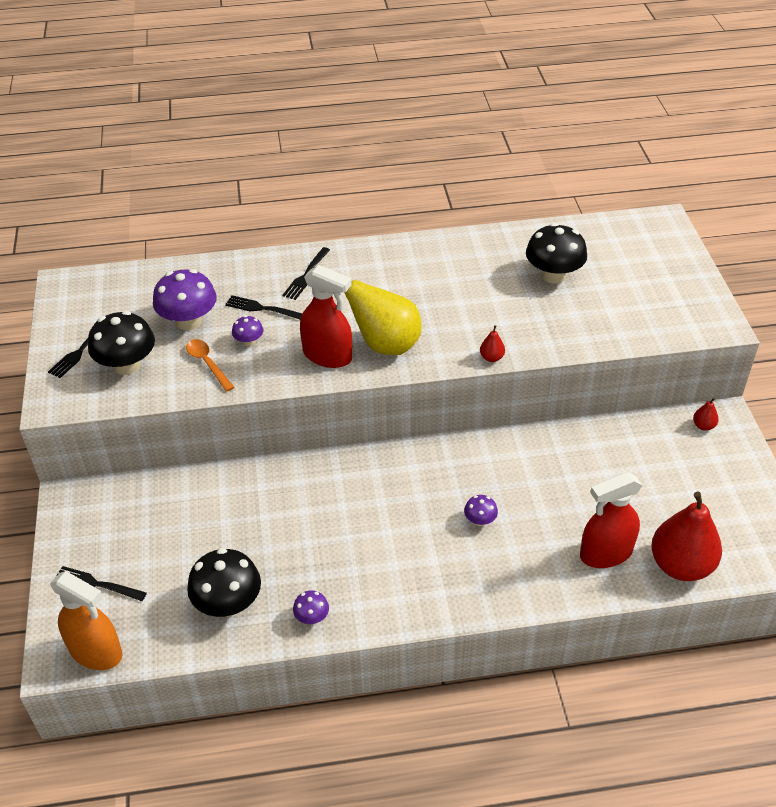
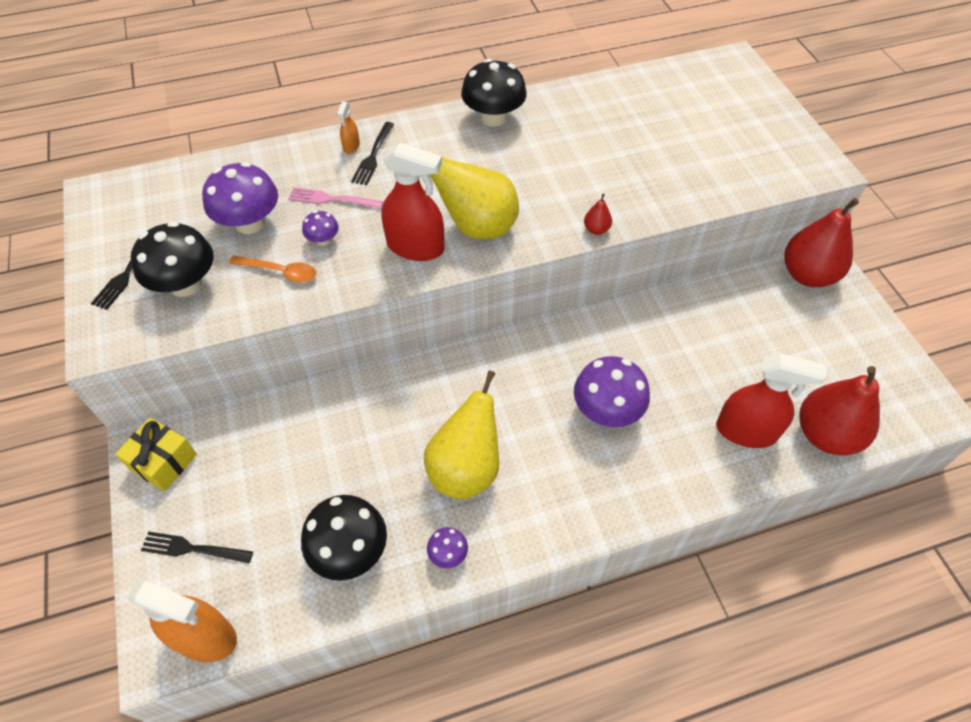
camera: 10 degrees left, 10 degrees up
orange spoon [186,339,234,392] -> orange spoon turned 150 degrees clockwise [229,256,316,282]
black fork [225,295,302,319] -> pink fork [288,187,383,209]
purple mushroom [464,495,498,526] -> purple mushroom [574,356,650,427], size x2.03
black mushroom [526,223,587,284] -> black mushroom moved to [461,59,527,127]
red spray bottle [580,472,642,568] -> red spray bottle turned 135 degrees counterclockwise [716,353,826,448]
red pear [693,398,719,431] -> red pear [784,198,859,287], size x2.47
none -> yellow gift [115,417,197,491]
none -> orange spray bottle [337,101,360,154]
none -> yellow pear [424,371,499,499]

